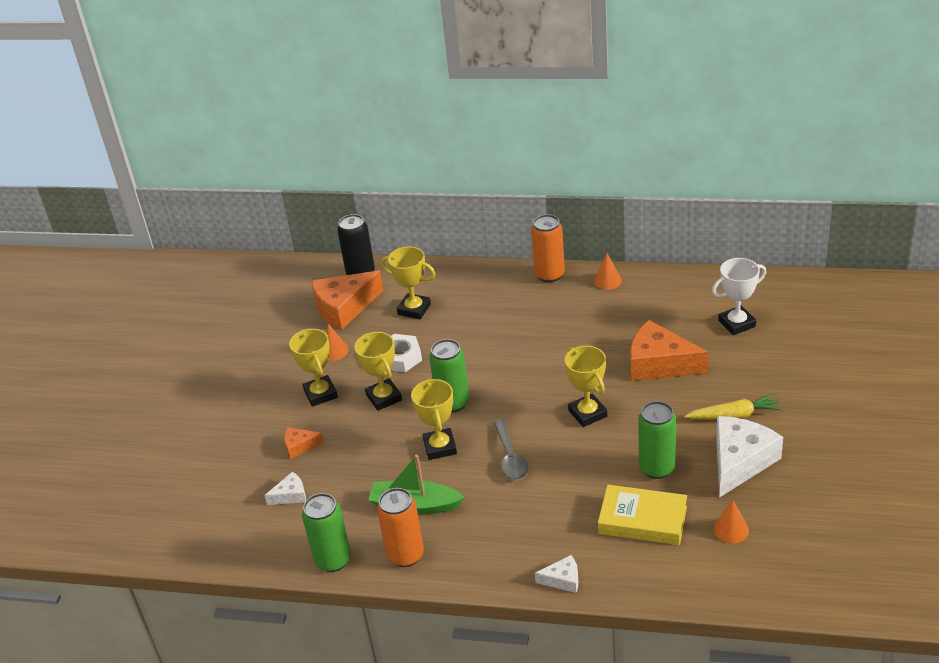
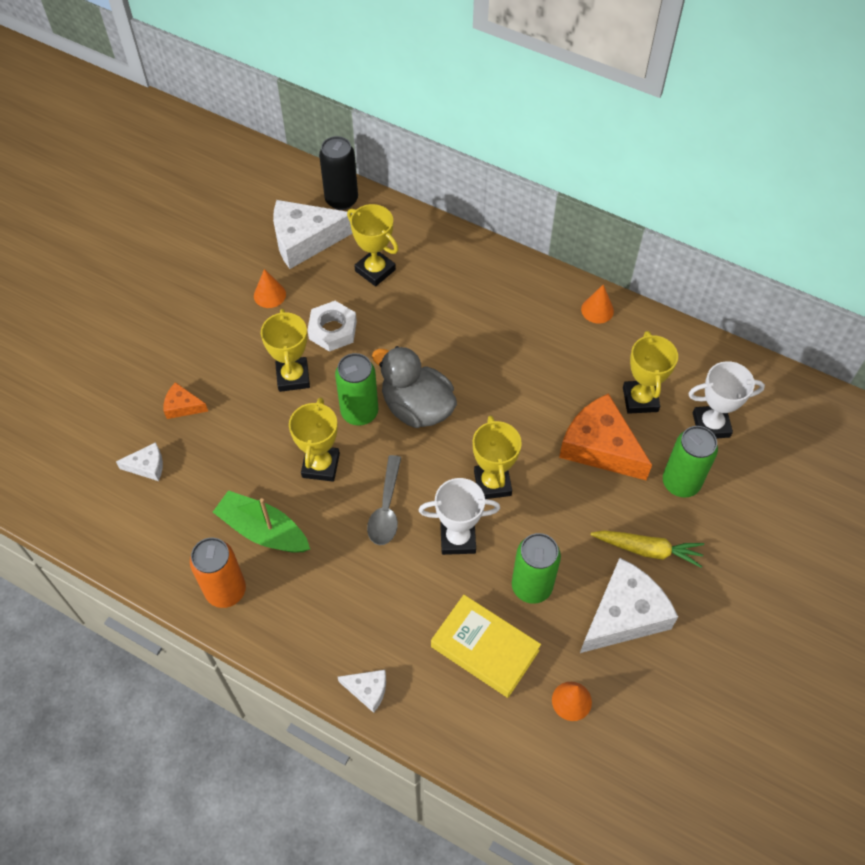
camera: 15 degrees right, 20 degrees up
yellow trophy [289,329,338,407] -> yellow trophy moved to [623,331,678,414]
green can [302,493,351,572] -> green can moved to [663,426,718,497]
orange cheese [311,270,384,330] -> white cheese [273,200,353,269]
orange can [531,214,565,283] -> none
none -> grey duck [372,346,457,428]
none -> white trophy [419,478,500,555]

